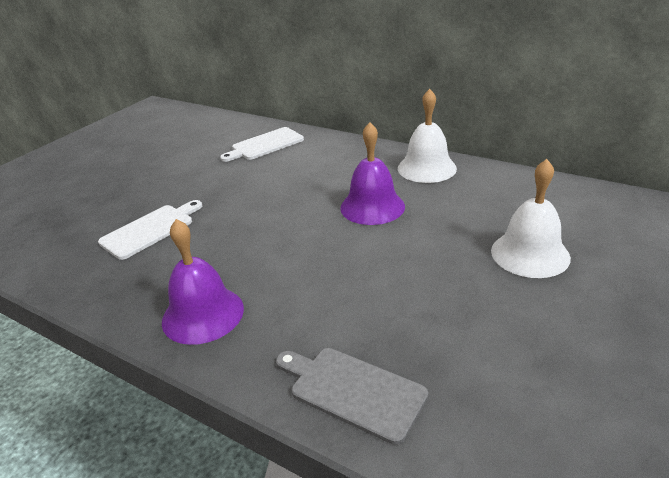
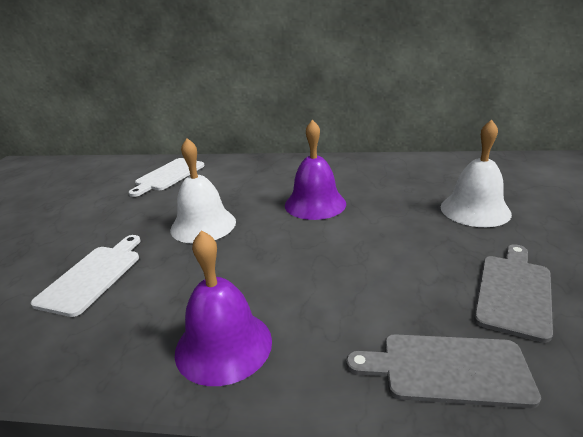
camera: 25 degrees left, 5 degrees down
white bell [398,89,457,183] -> white bell moved to [170,138,236,243]
none -> grey cutting board [474,244,553,343]

